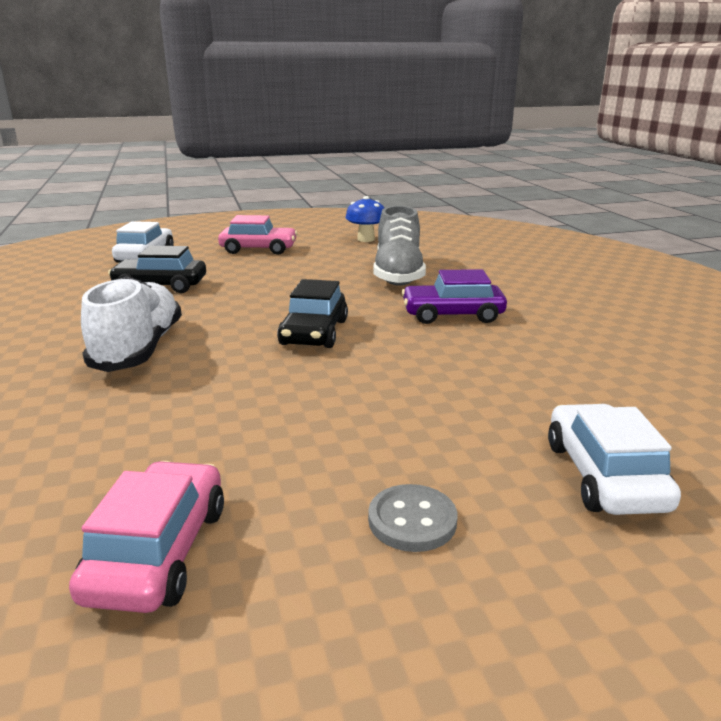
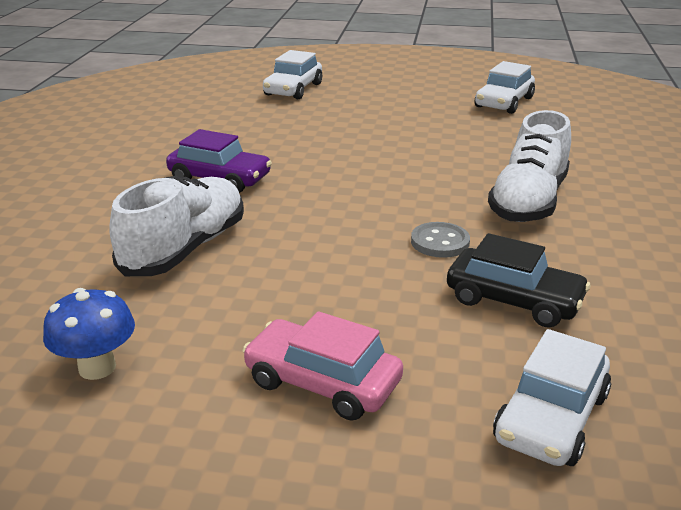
camera: 155 degrees left, 5 degrees up
pink car [69,461,224,613] -> white car [475,61,535,114]
black car [277,279,348,348] -> none
grey button [368,484,457,552] -> grey button moved to [411,222,470,258]
grey shoe [373,206,426,286] -> white shoe [109,176,244,276]

